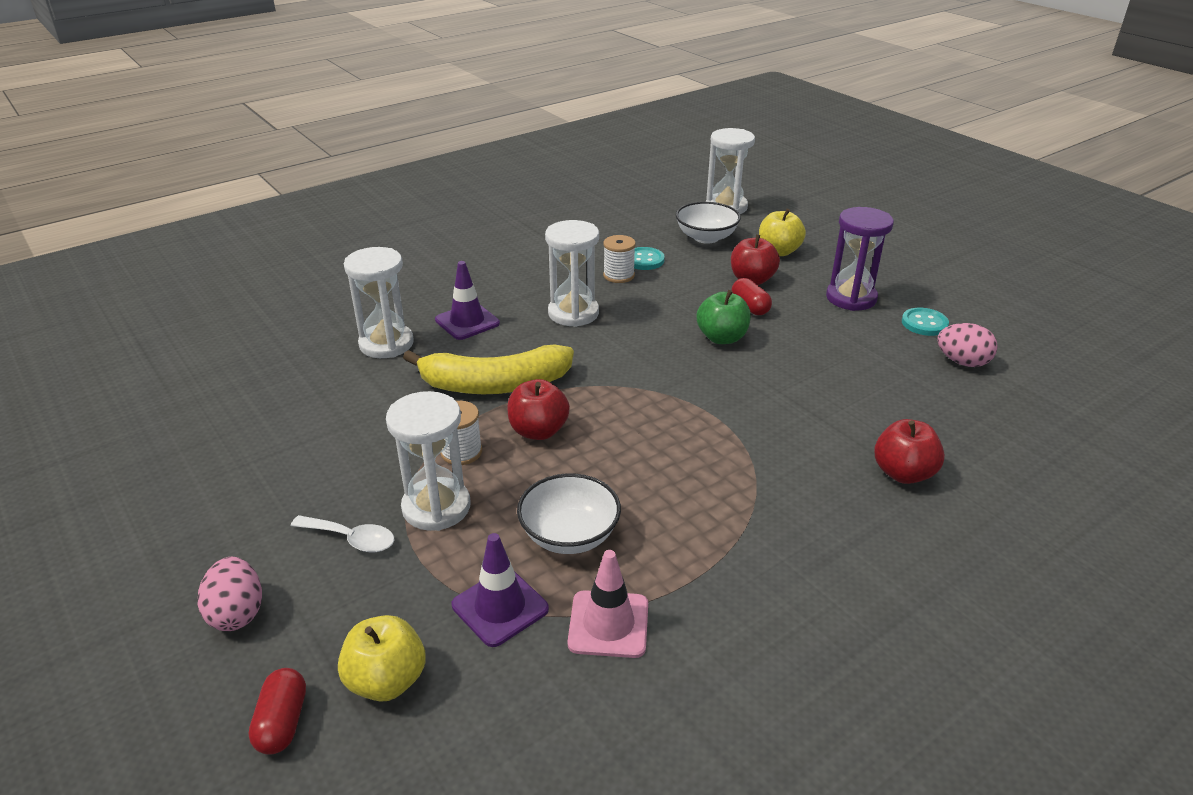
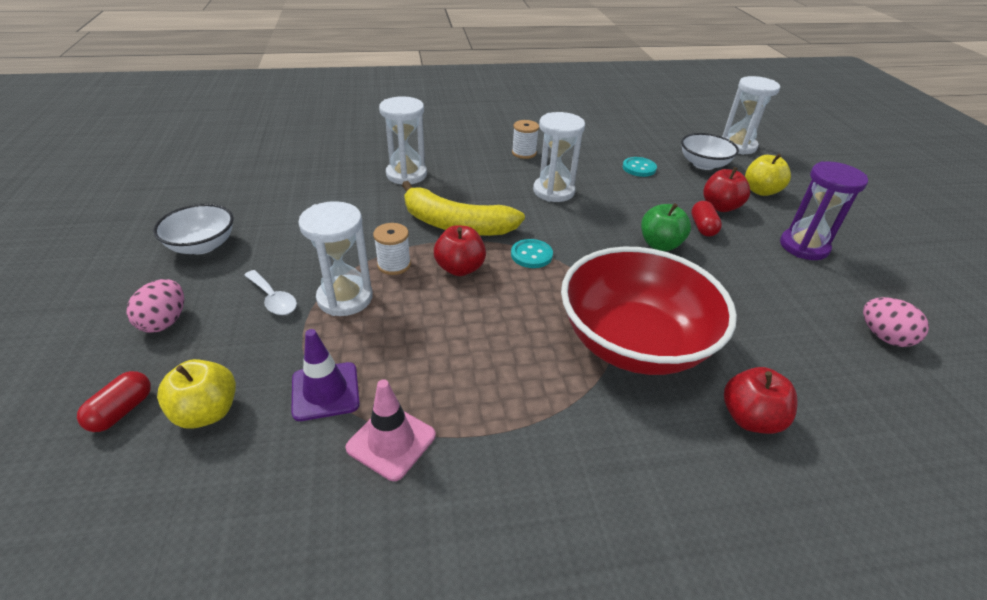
camera: 25 degrees right, 5 degrees up
purple traffic cone [435,261,500,340] -> none
white bowl [517,473,621,554] -> white bowl moved to [153,204,233,254]
white spool [603,235,636,283] -> white spool moved to [512,120,539,159]
turquoise button [902,308,949,336] -> turquoise button moved to [511,239,553,268]
none -> red bowl [561,247,737,375]

